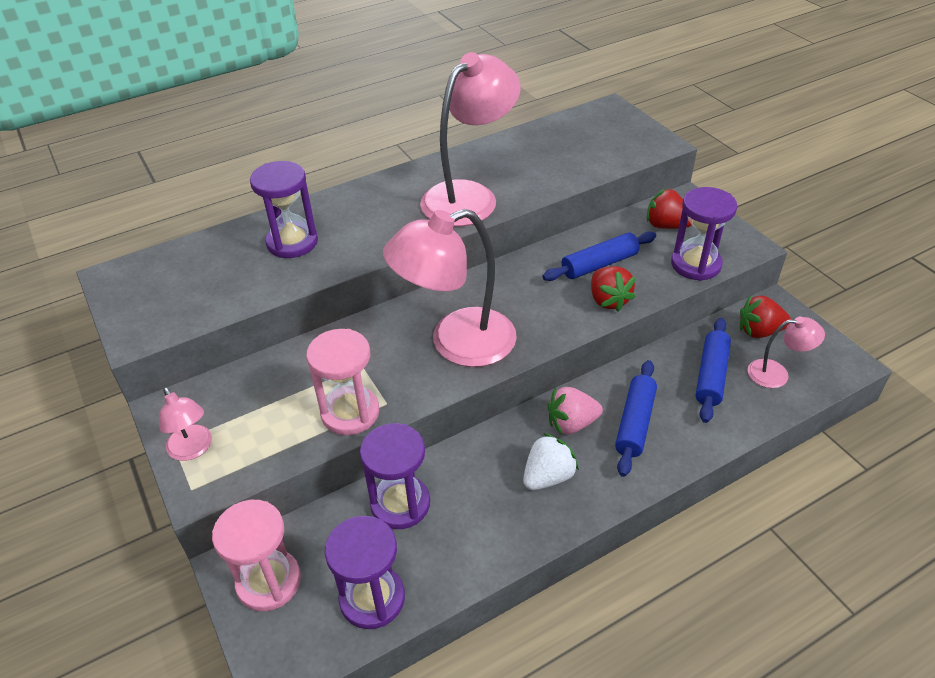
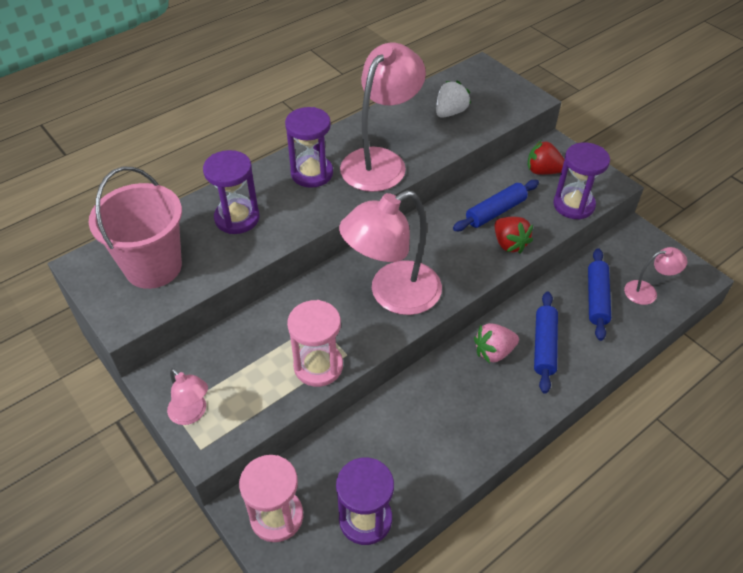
camera: 10 degrees left, 5 degrees up
purple hourglass [360,423,430,529] -> purple hourglass moved to [285,107,333,188]
white strawberry [523,433,579,490] -> white strawberry moved to [436,81,471,118]
red strawberry [740,295,791,338] -> none
none -> pink bucket [89,167,182,289]

